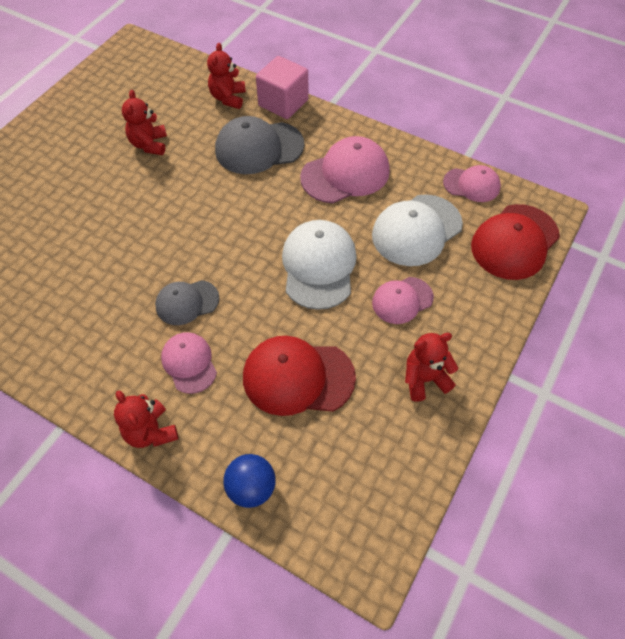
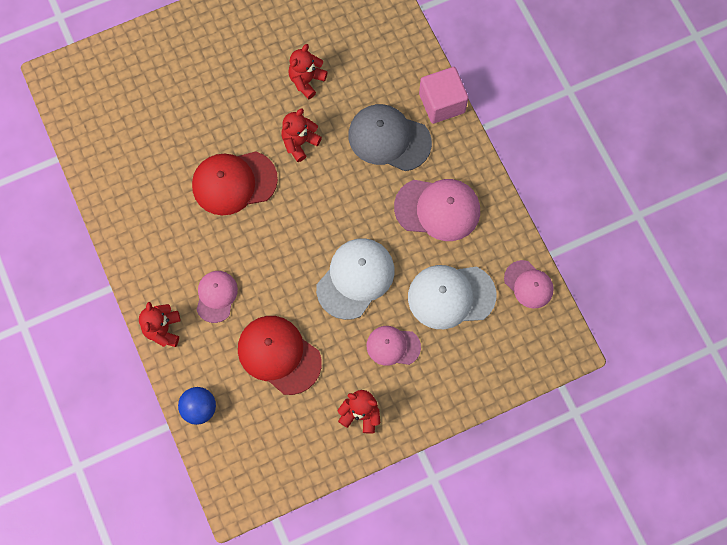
camera: 35 degrees right, 15 degrees up
grey cap [155,280,219,325] -> none
red teddy bear [207,43,246,109] -> red teddy bear moved to [281,108,322,162]
red cap [471,204,560,280] -> red cap moved to [192,151,278,215]

